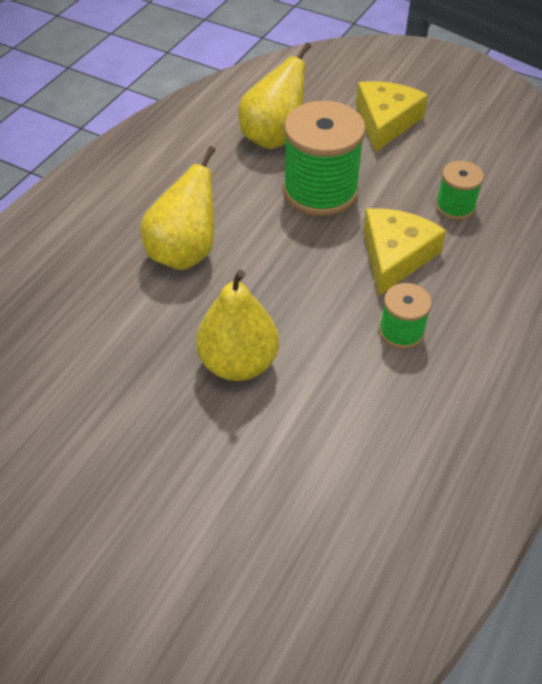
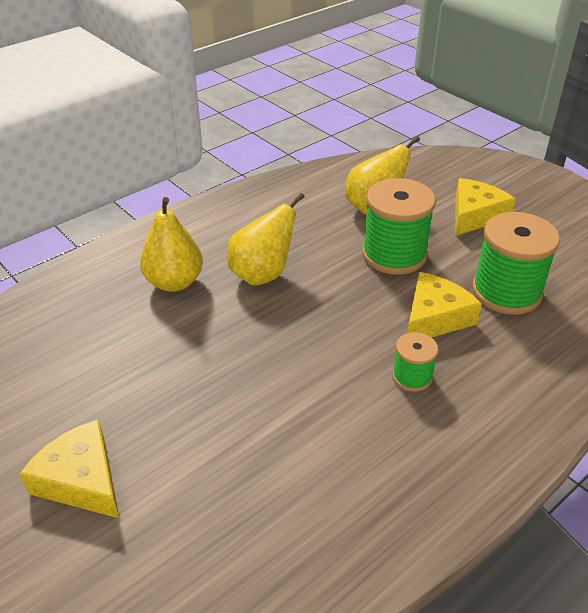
camera: 20 degrees right, 10 degrees down
yellow pear [196,270,279,381] -> yellow pear moved to [140,197,203,292]
green spool [435,161,484,220] -> green spool [472,212,560,315], size x1.93
none -> yellow cheese [19,419,119,518]

